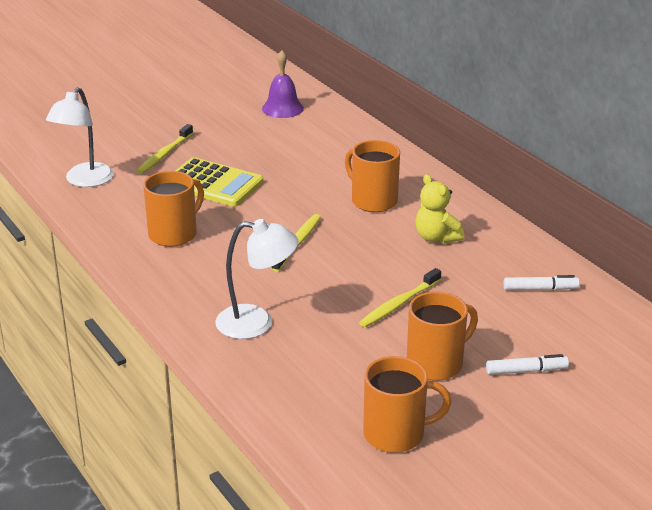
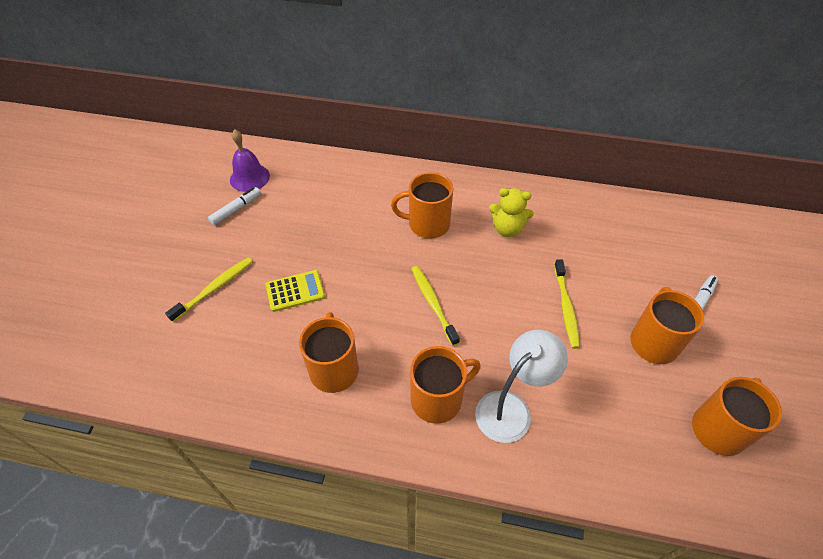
camera: 45 degrees left, 20 degrees up
white lamp [46,87,114,187] -> none
yellow toothbrush [136,124,193,174] -> yellow toothbrush turned 120 degrees counterclockwise [165,257,253,322]
yellow calculator [175,157,263,207] -> yellow calculator [266,270,325,312], size x0.63
white marker [504,275,580,290] -> white marker moved to [208,187,261,225]
none -> orange mug [410,346,481,424]

